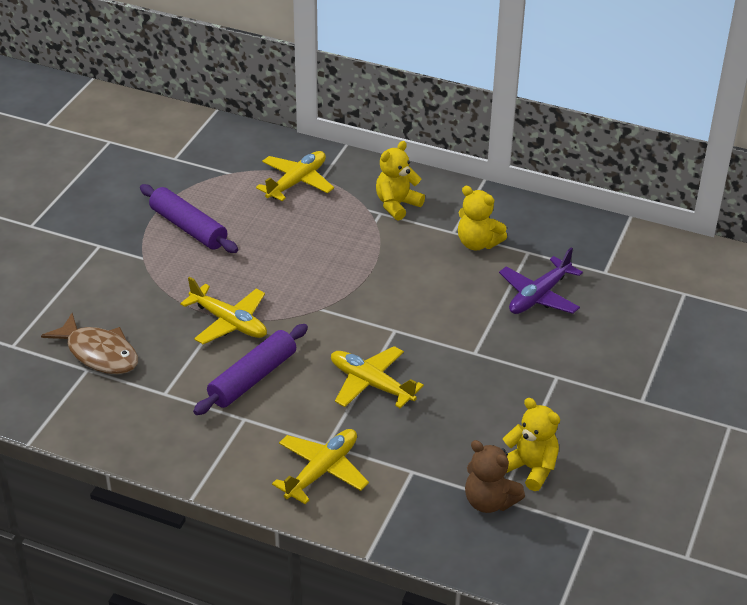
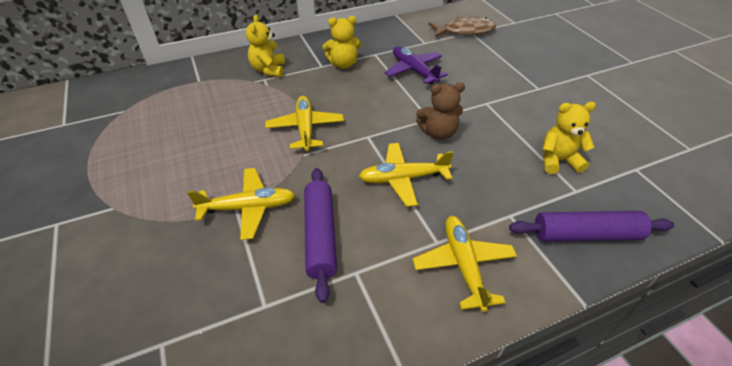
camera: 45 degrees left, 5 degrees up
brown fish [41,313,138,374] -> brown fish moved to [428,16,496,37]
purple rolling pin [140,184,238,253] -> purple rolling pin moved to [509,211,674,242]
yellow plane [256,151,334,201] -> yellow plane moved to [265,96,344,151]
brown teddy bear [465,440,525,513] -> brown teddy bear moved to [416,82,465,140]
purple plane [499,247,583,314] -> purple plane turned 150 degrees clockwise [384,46,448,84]

